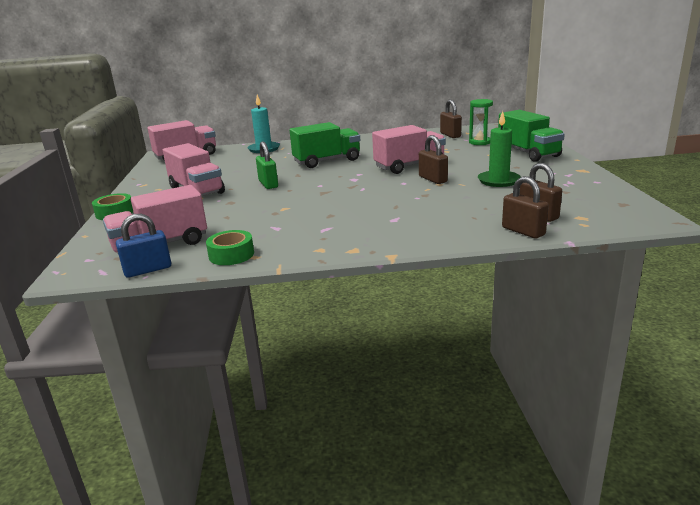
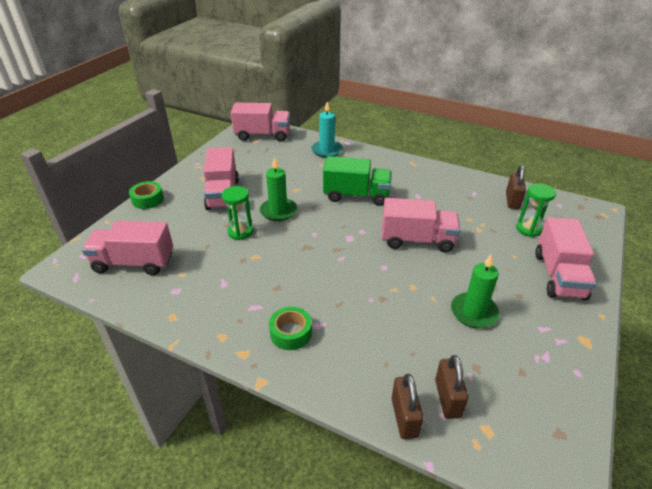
camera: 30 degrees right, 15 degrees up
blue padlock [116,214,171,278] -> none
green tape [206,230,254,265] -> green tape moved to [269,307,312,350]
green padlock [256,142,278,189] -> green candle [260,157,297,221]
brown padlock [419,135,448,184] -> none
green truck [498,110,565,162] -> pink truck [535,217,597,300]
none -> green hourglass [222,186,253,240]

